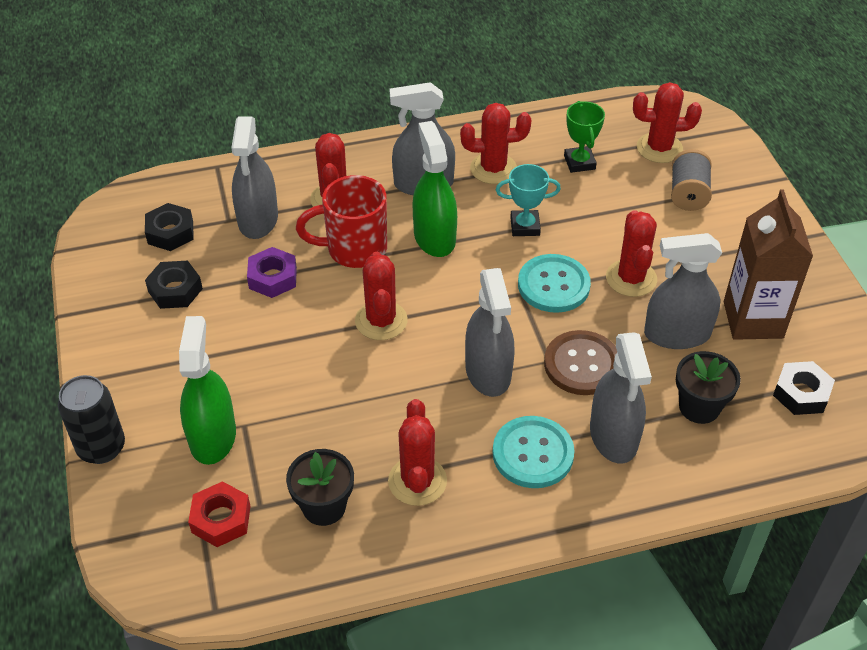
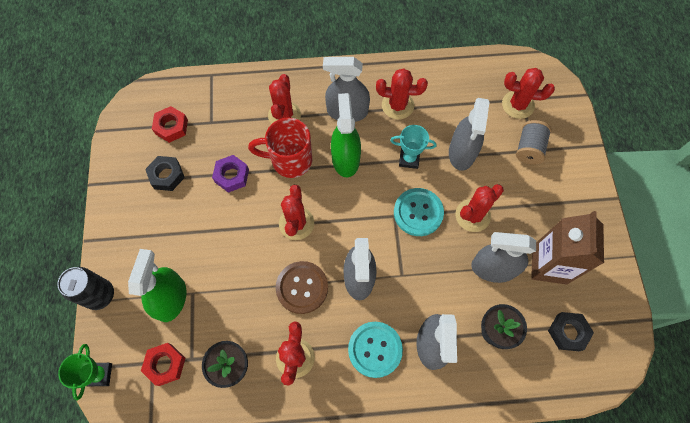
camera: 10 degrees right, 20 degrees up
black nut [145,203,194,251] -> red nut [152,106,188,143]
grey spray bottle [231,116,278,239] -> grey spray bottle moved to [449,98,490,171]
brown button [544,330,617,395] -> brown button moved to [276,261,328,314]
green trophy [564,101,605,173] -> green trophy moved to [58,344,112,400]
red cactus [606,210,657,297] -> red cactus turned 45 degrees clockwise [455,184,504,232]

